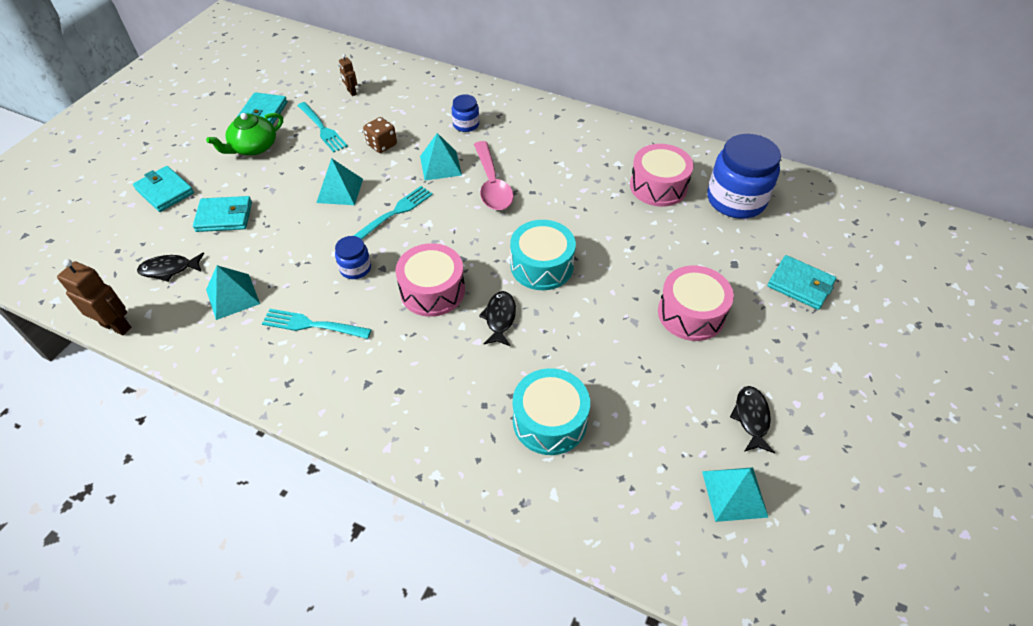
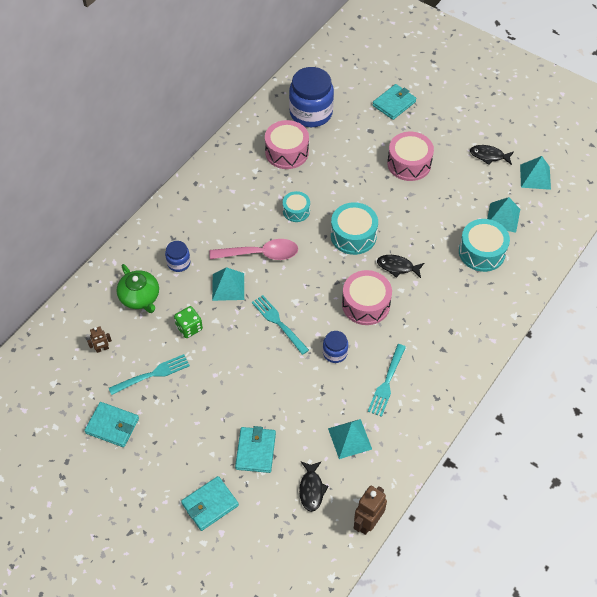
camera: 80 degrees left, 5 degrees up
green teapot [206,113,283,155] -> green teapot moved to [116,264,159,313]
turquoise pyramid [316,158,363,205] -> turquoise pyramid moved to [487,197,520,233]
brown dice [363,117,397,153] -> green dice [174,306,203,338]
none -> turquoise drum [283,191,310,222]

